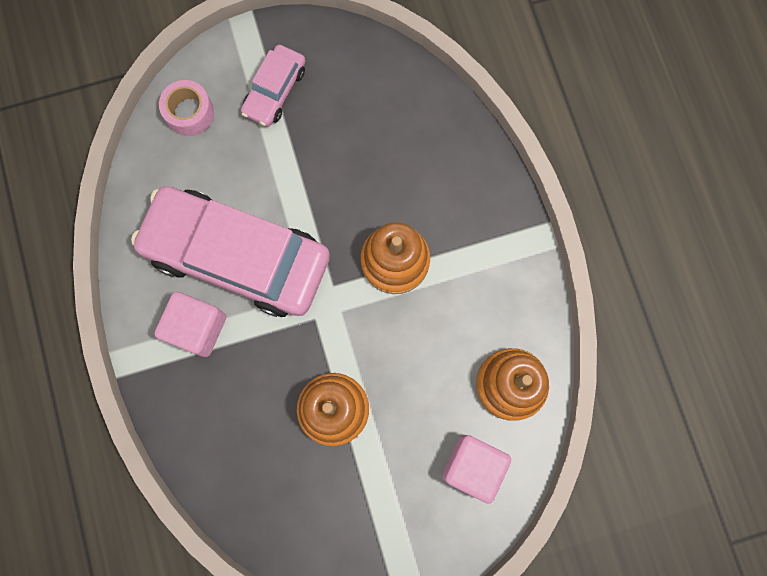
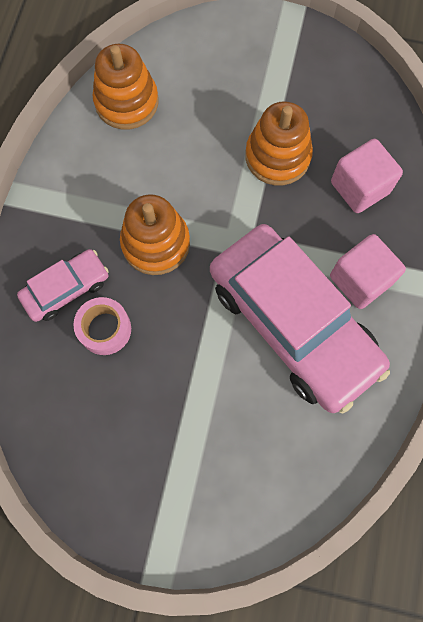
camera: 150 degrees left, 5 degrees down
pink tape [159,80,214,136] -> pink tape moved to [73,297,131,355]
pink car [241,45,305,127] -> pink car moved to [17,249,109,322]
pink cube [442,435,511,504] -> pink cube moved to [331,139,403,213]

